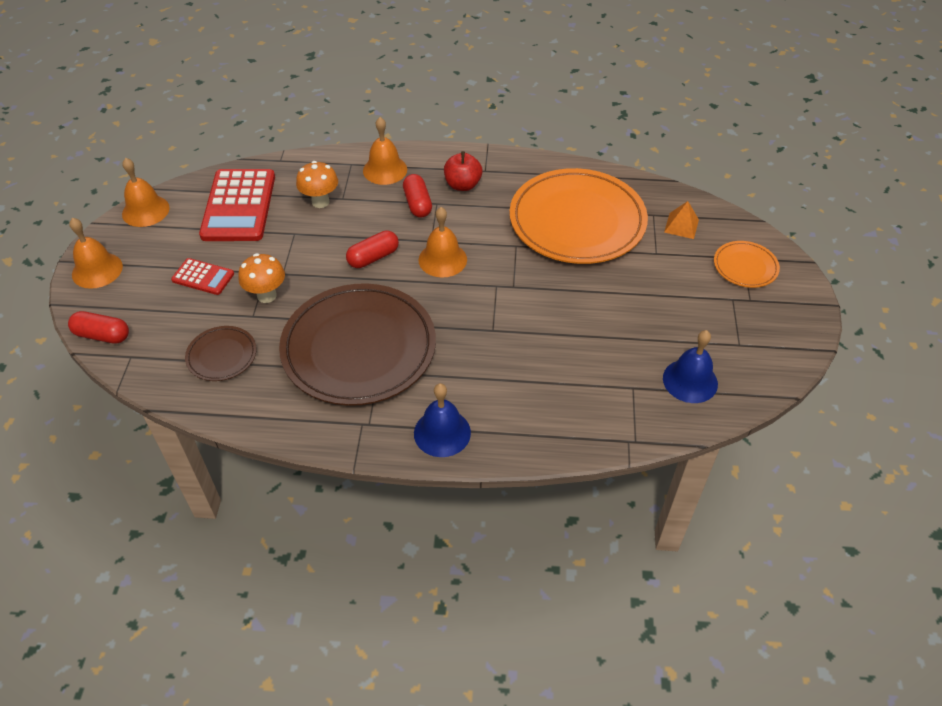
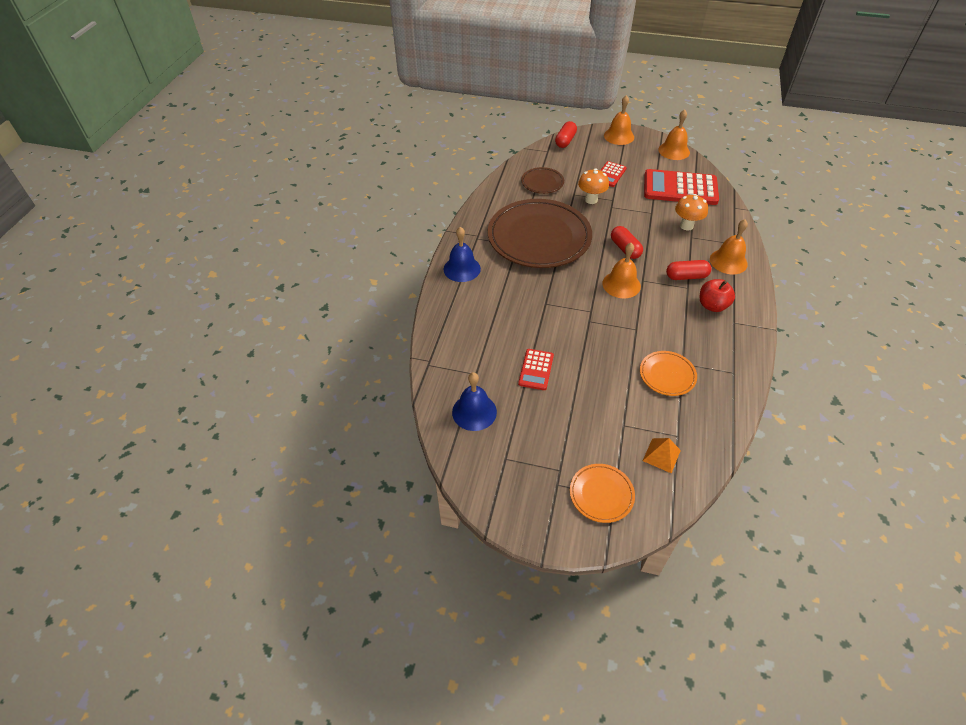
camera: 100 degrees right, 0 degrees up
orange plate [509,168,648,264] -> orange plate [640,351,697,396], size x0.45
none -> red calculator [518,349,554,390]

